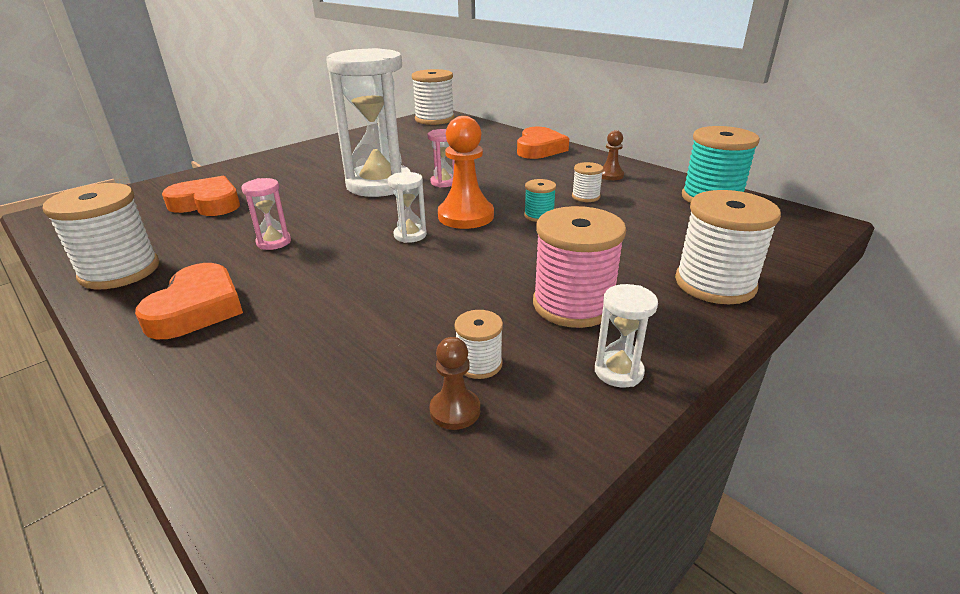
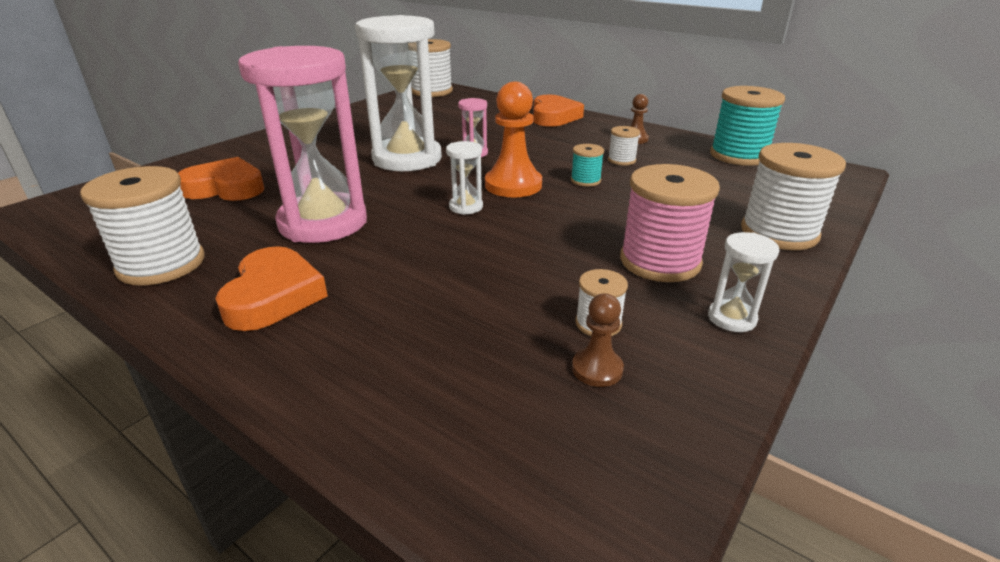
camera: 10 degrees left, 0 degrees up
pink hourglass [241,178,291,250] -> pink hourglass [238,46,367,243], size x2.42

